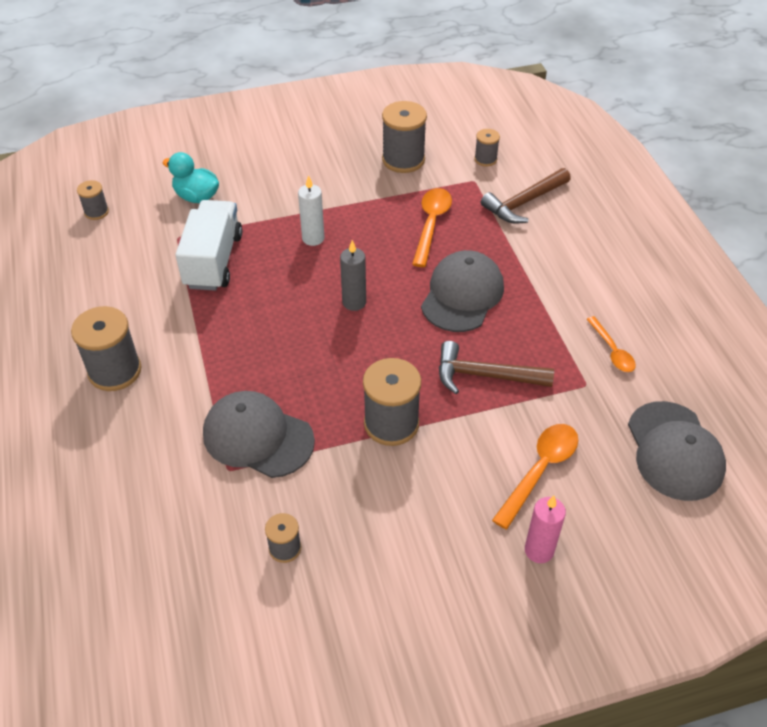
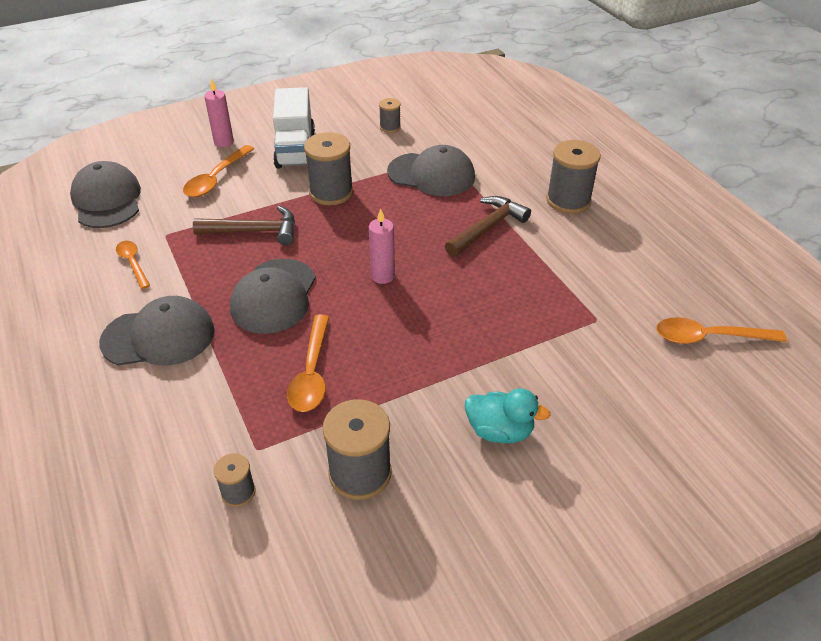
camera: 170 degrees right, 5 degrees down
grey spool [77,180,109,220] -> orange spoon [656,317,787,344]
turquoise duck [162,152,219,203] -> turquoise duck moved to [465,388,551,443]
white truck [176,200,242,291] -> white truck moved to [273,87,315,168]
white candle [298,175,325,246] -> none
grey candle [340,240,366,311] -> pink candle [369,208,395,284]
brown hammer [481,168,571,224] -> brown hammer moved to [445,196,531,257]
none -> grey cap [99,296,215,366]

